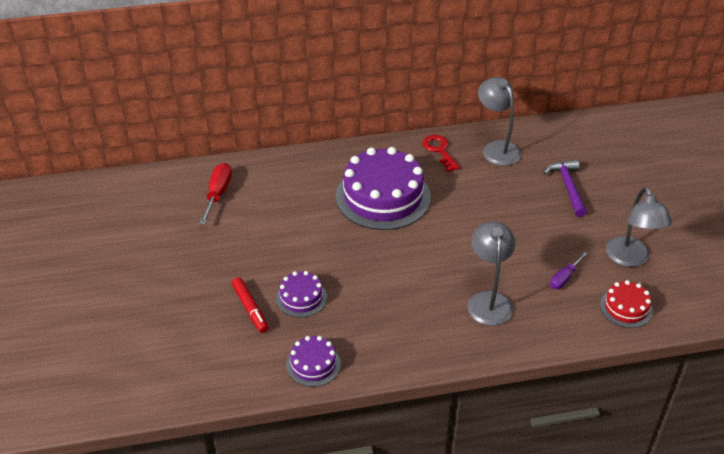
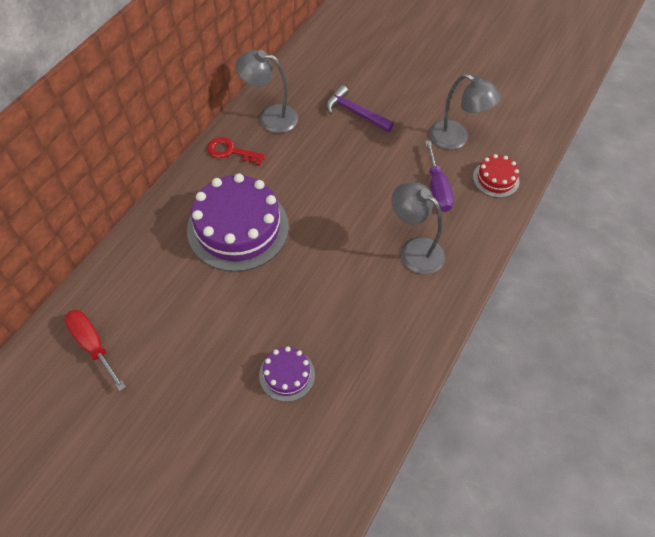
camera: 50 degrees left, 15 degrees up
red marker [232,277,269,333] -> none
purple cake [286,336,341,387] -> none
purple screwdriver [550,252,588,289] -> purple screwdriver [425,140,454,212], size x1.52

